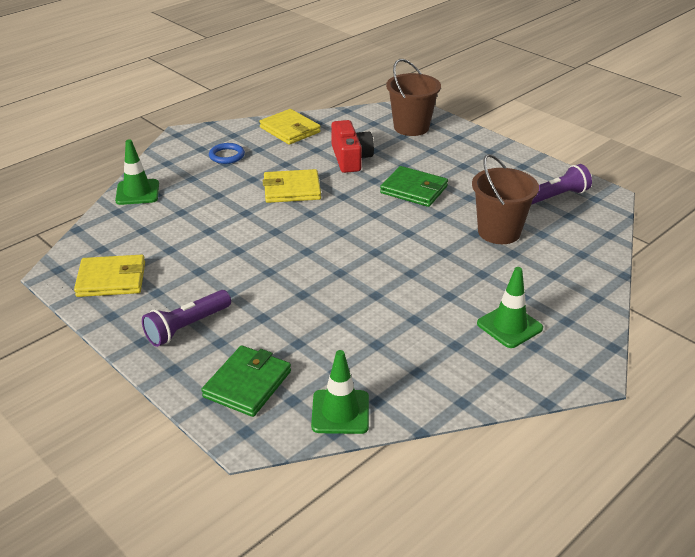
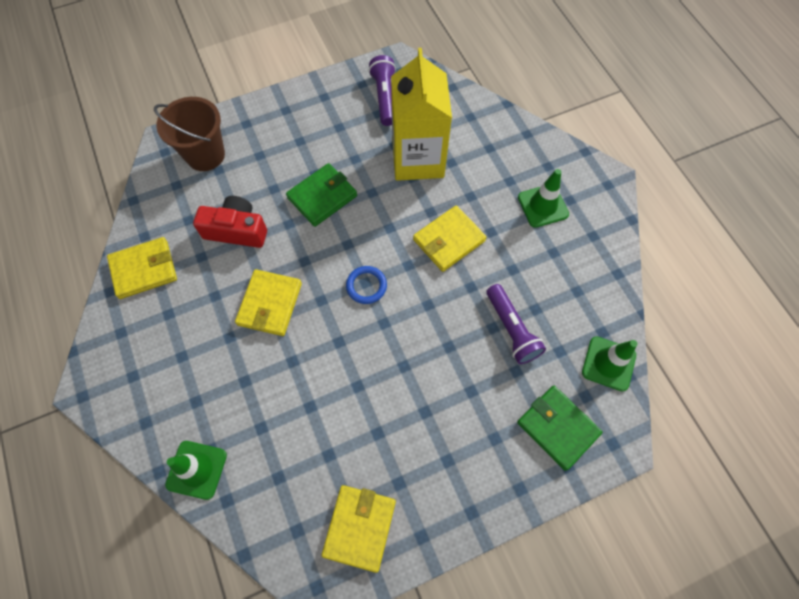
camera: 70 degrees left, 30 degrees up
purple flashlight [142,290,231,347] -> purple flashlight moved to [486,284,546,364]
blue ring [209,143,245,164] -> blue ring moved to [346,266,387,304]
brown bucket [472,154,539,244] -> yellow carton [391,48,452,181]
none -> yellow wallet [413,205,487,272]

